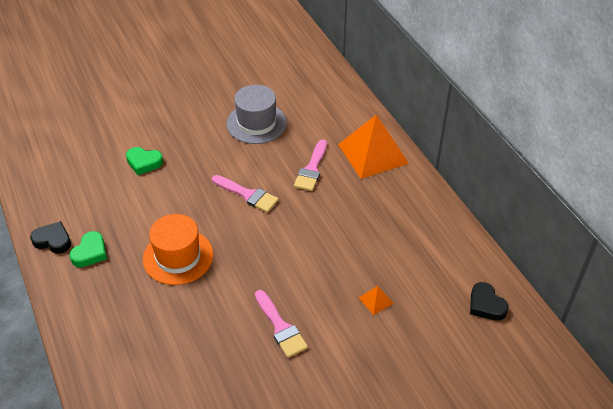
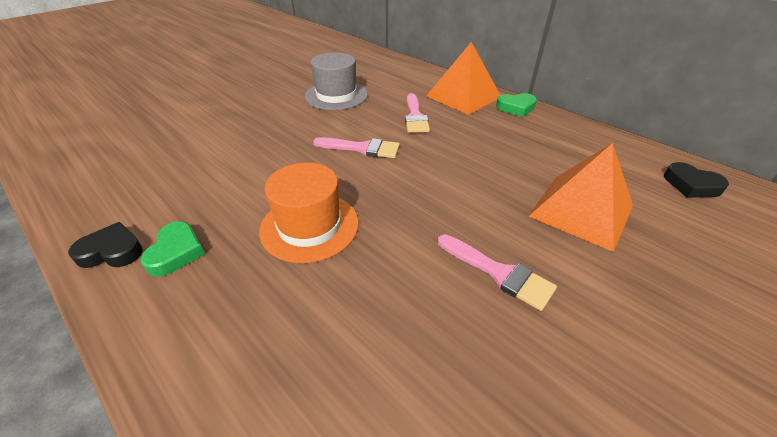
camera: 20 degrees left, 5 degrees down
green heart [126,147,163,175] -> green heart moved to [496,93,537,117]
orange pyramid [359,286,394,315] -> orange pyramid [529,143,633,252], size x2.45

